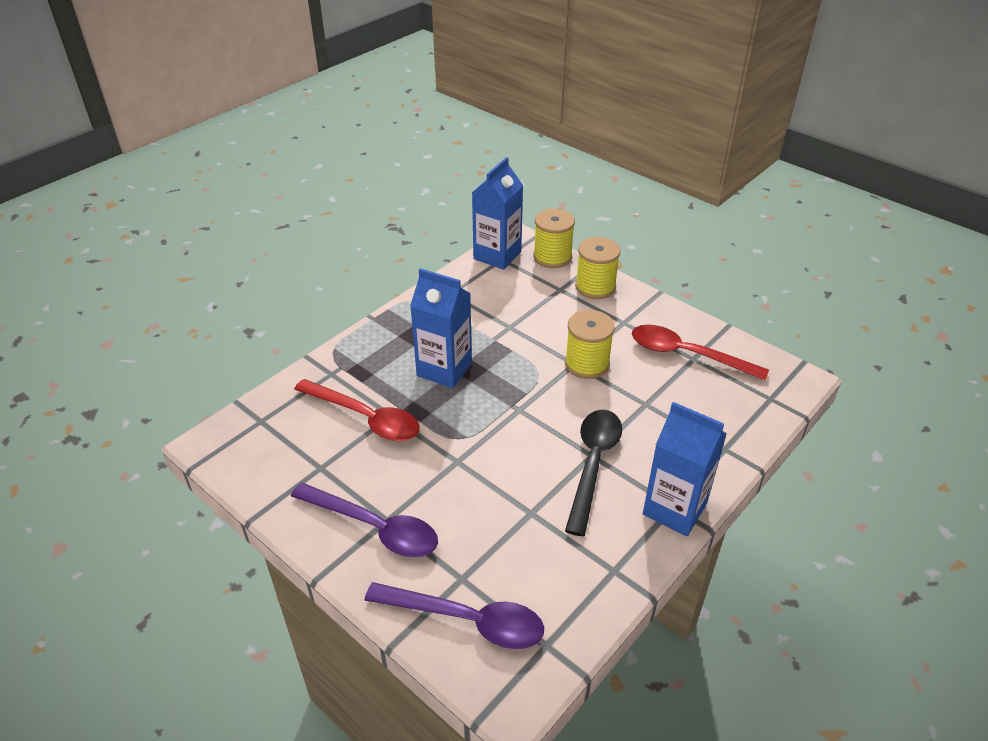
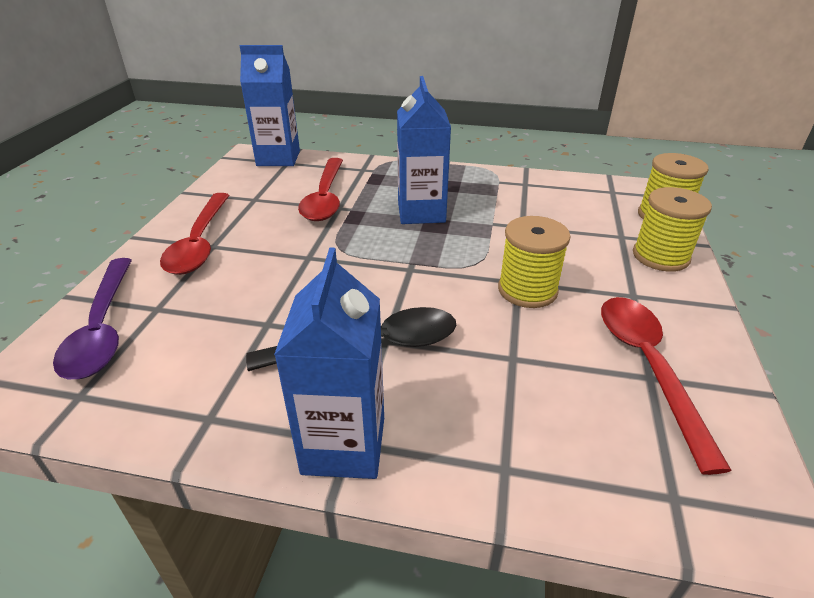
camera: 60 degrees right, 5 degrees down
purple spoon [291,483,438,558] -> red spoon [160,193,230,275]
blue carton [472,157,523,270] -> blue carton moved to [240,45,300,166]

